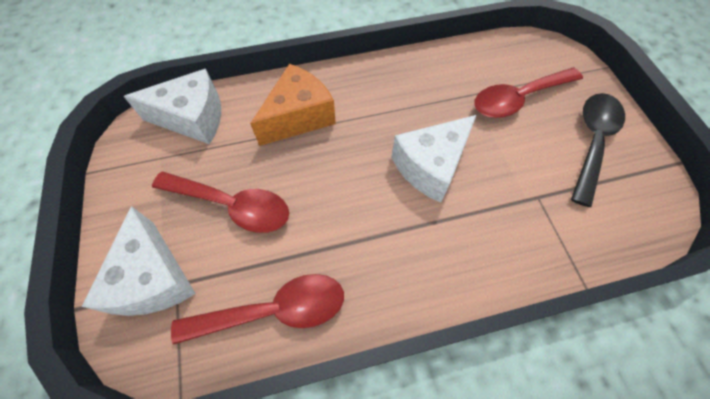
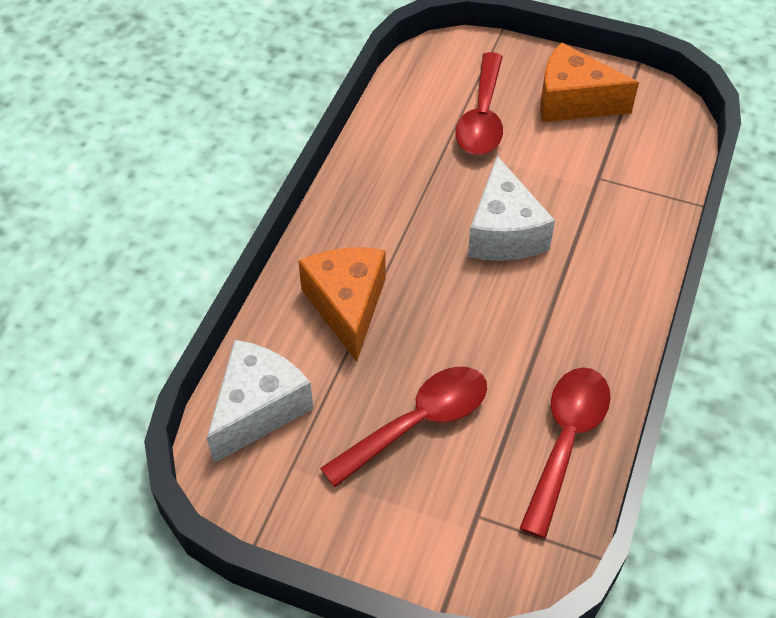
camera: 55 degrees left, 10 degrees down
white cheese [81,206,196,316] -> none
black spoon [571,93,625,207] -> orange cheese [540,42,639,123]

